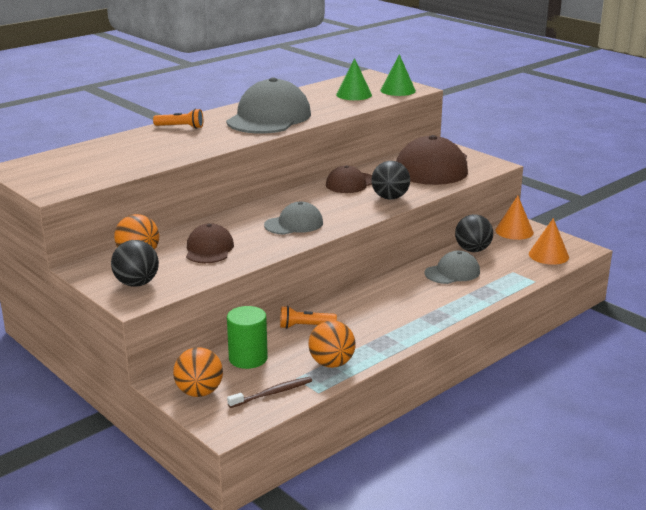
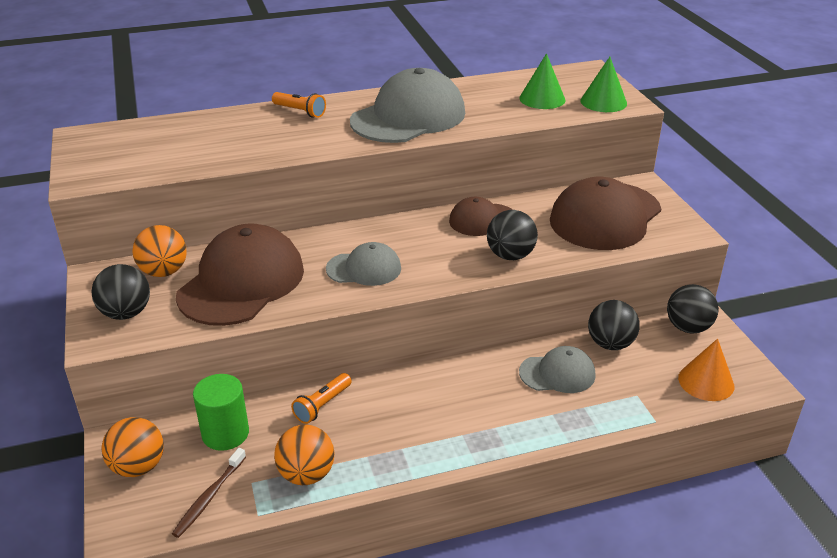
camera: 25 degrees right, 10 degrees up
brown cap [186,223,234,263] -> brown cap [176,223,304,326], size x1.84
brown toothbrush [227,377,312,408] -> brown toothbrush turned 120 degrees clockwise [172,448,246,538]
orange flashlight [280,306,337,329] -> orange flashlight turned 75 degrees counterclockwise [291,373,352,424]
orange cone [495,196,534,240] -> black ball [667,284,719,334]

